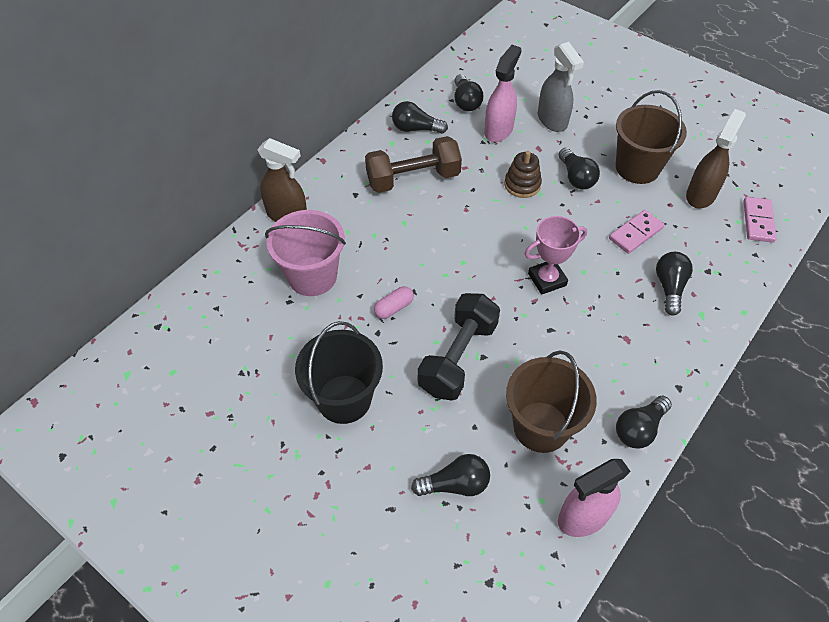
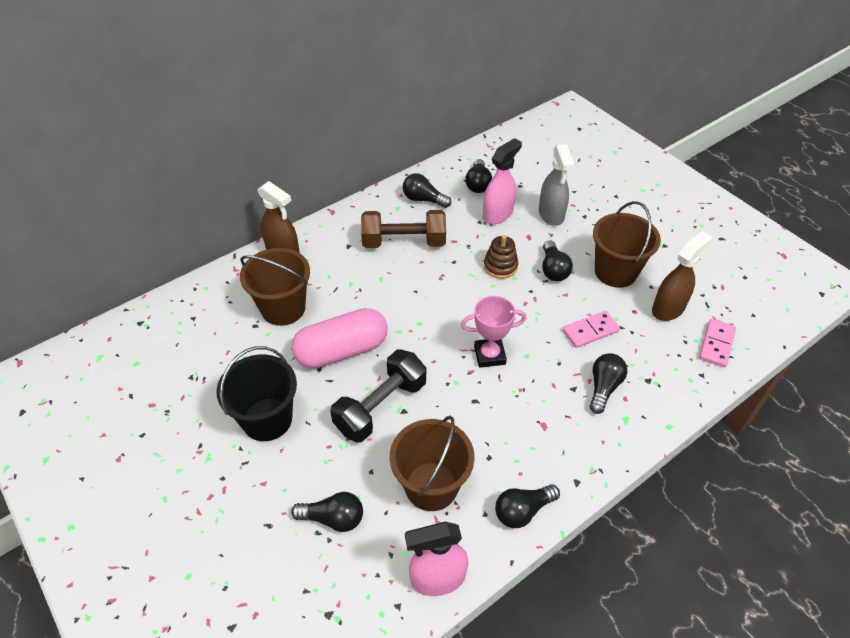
camera: 15 degrees right, 5 degrees down
pink bucket [265,210,346,296] -> brown bucket [240,248,310,326]
pink capsule [374,286,414,319] -> pink capsule [292,308,388,368], size x2.33

